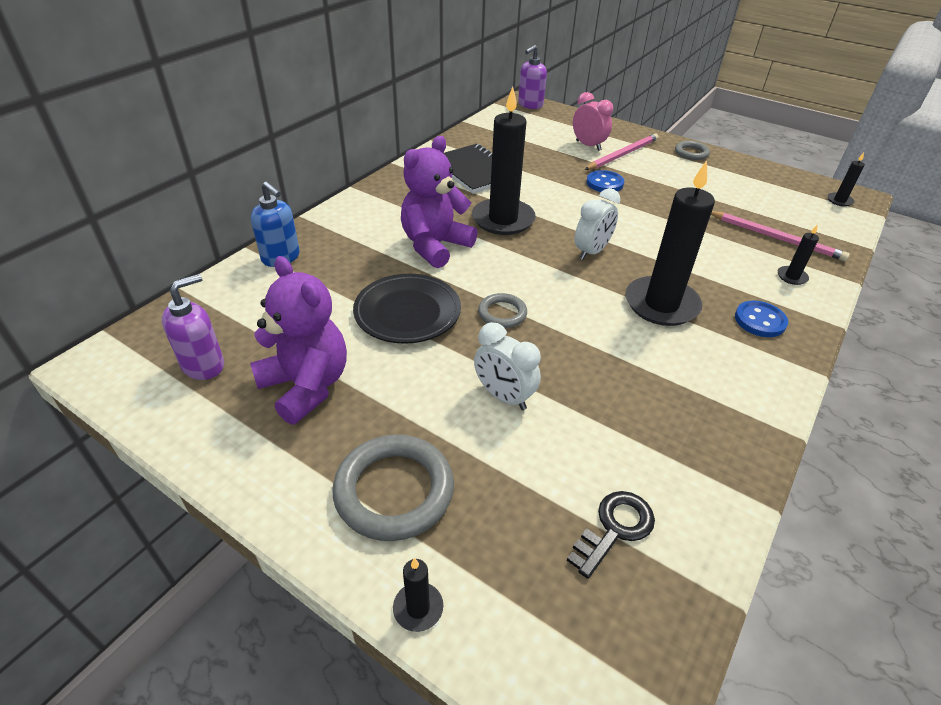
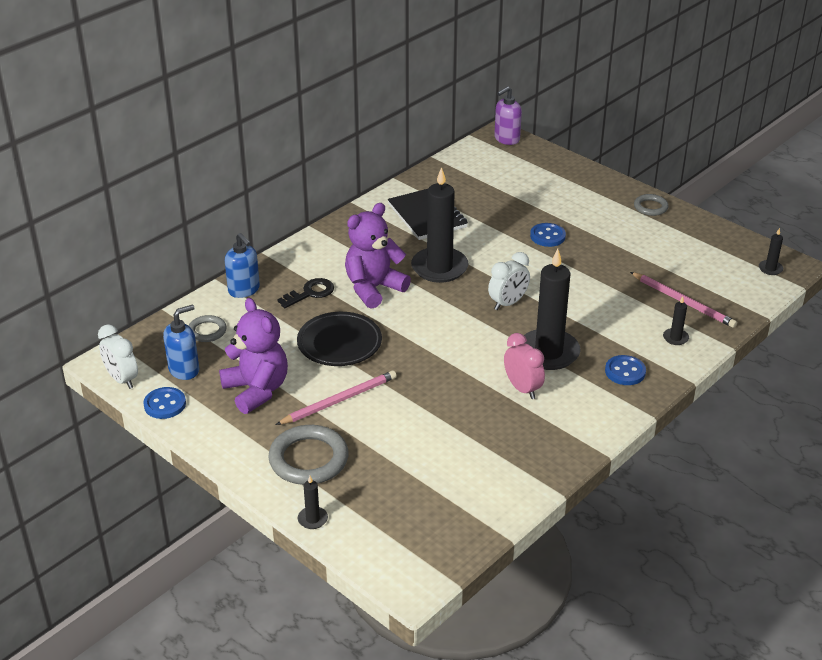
camera: 10 degrees right, 5 degrees down
purple soap dispenser [162,274,224,380] -> blue soap dispenser [163,305,199,380]
white clock [474,322,541,410] -> white clock moved to [98,324,138,389]
grey ring [478,293,527,328] -> grey ring moved to [188,315,227,342]
black key [567,491,655,579] -> black key moved to [277,278,334,308]
pink clock [573,92,613,151] -> pink clock moved to [504,333,545,399]
pink pencil [584,133,659,170] -> pink pencil moved to [276,371,397,425]
none -> blue button [143,387,186,419]

